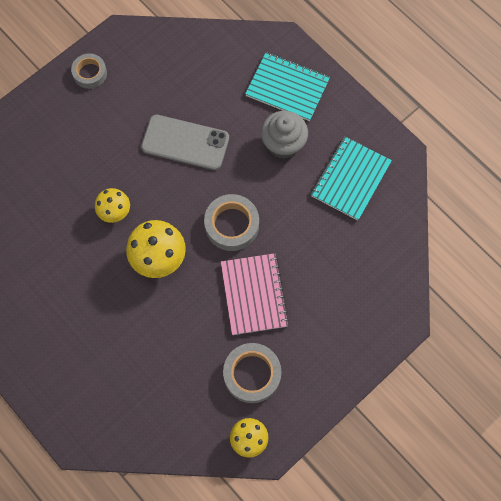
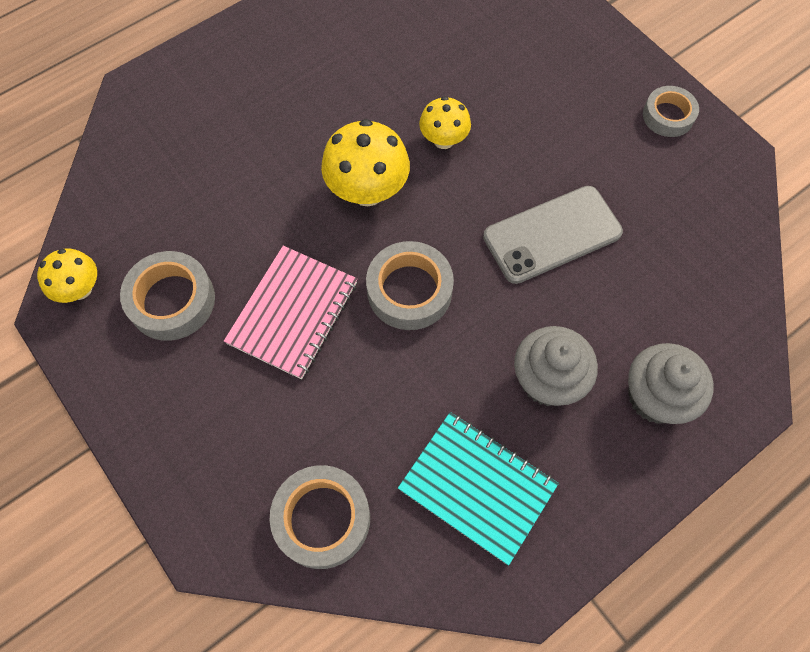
camera: 95 degrees right, 5 degrees down
grey phone [141,115,229,170] -> grey phone turned 45 degrees clockwise [483,186,623,284]
pink notebook [221,253,289,335] -> pink notebook turned 60 degrees counterclockwise [224,246,357,379]
turquoise notebook [245,52,330,121] -> grey cupcake [628,343,714,424]
none -> grey tape [270,465,370,569]

